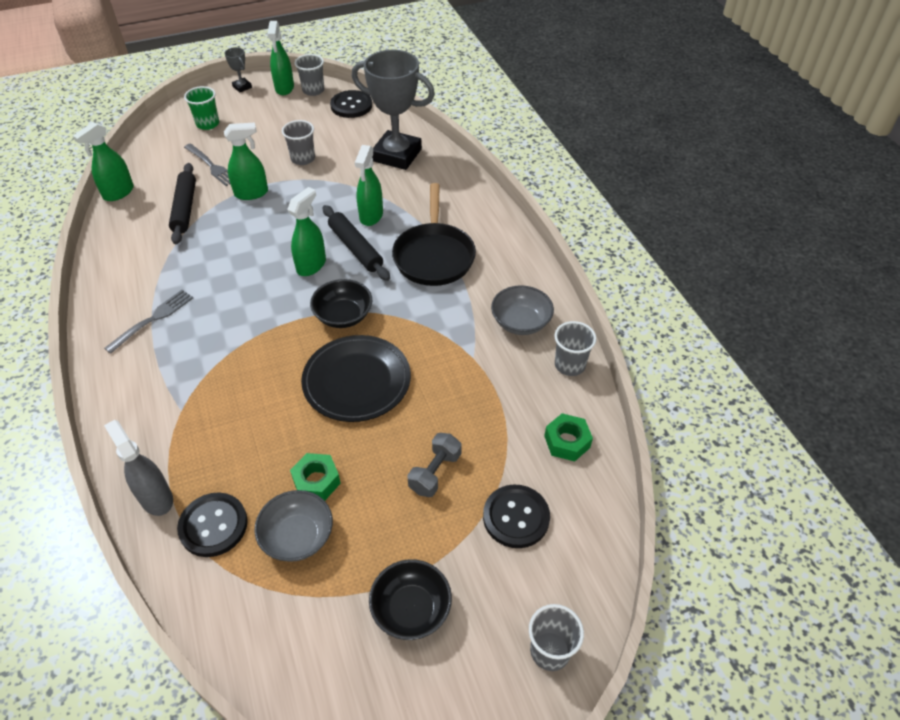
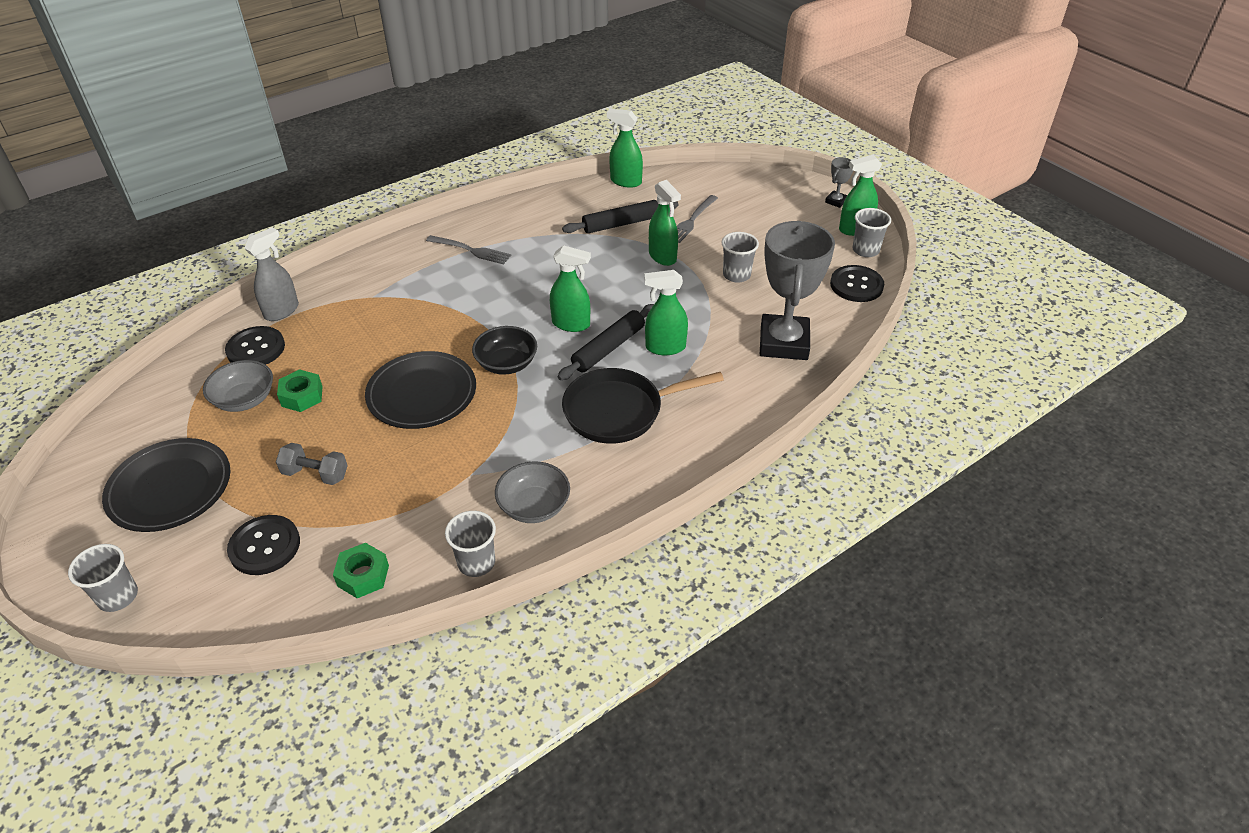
camera: 75 degrees right, 5 degrees down
green cup [184,86,219,130] -> none
black bowl [369,559,452,640] -> black plate [102,438,230,532]

